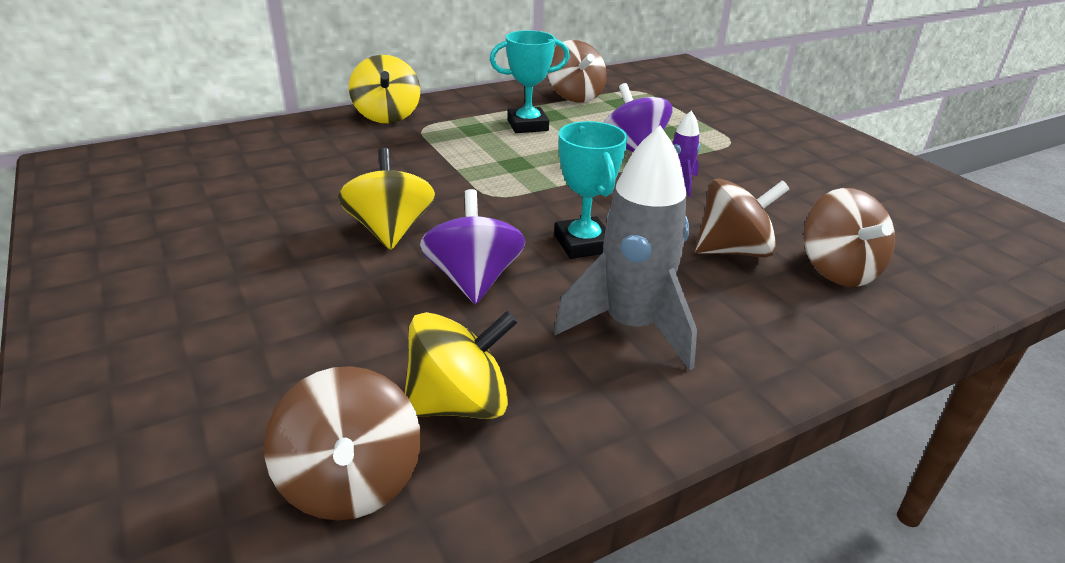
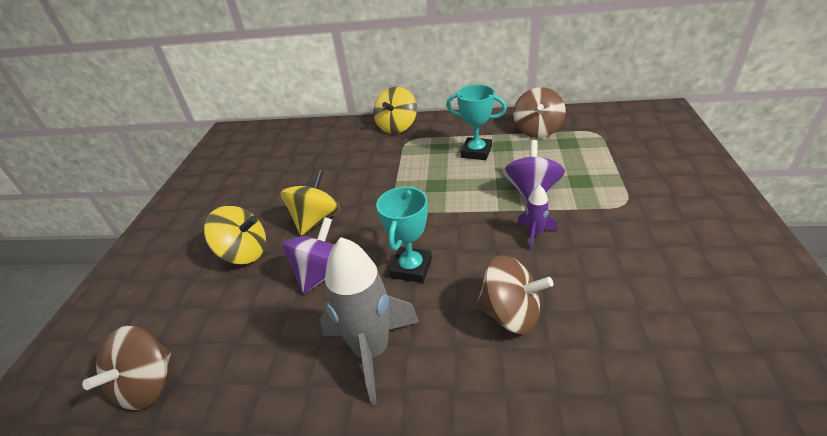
camera: 40 degrees right, 5 degrees up
yellow spinning top [405,311,518,419] -> yellow spinning top moved to [204,206,266,264]
brown spinning top [804,188,895,287] -> none

